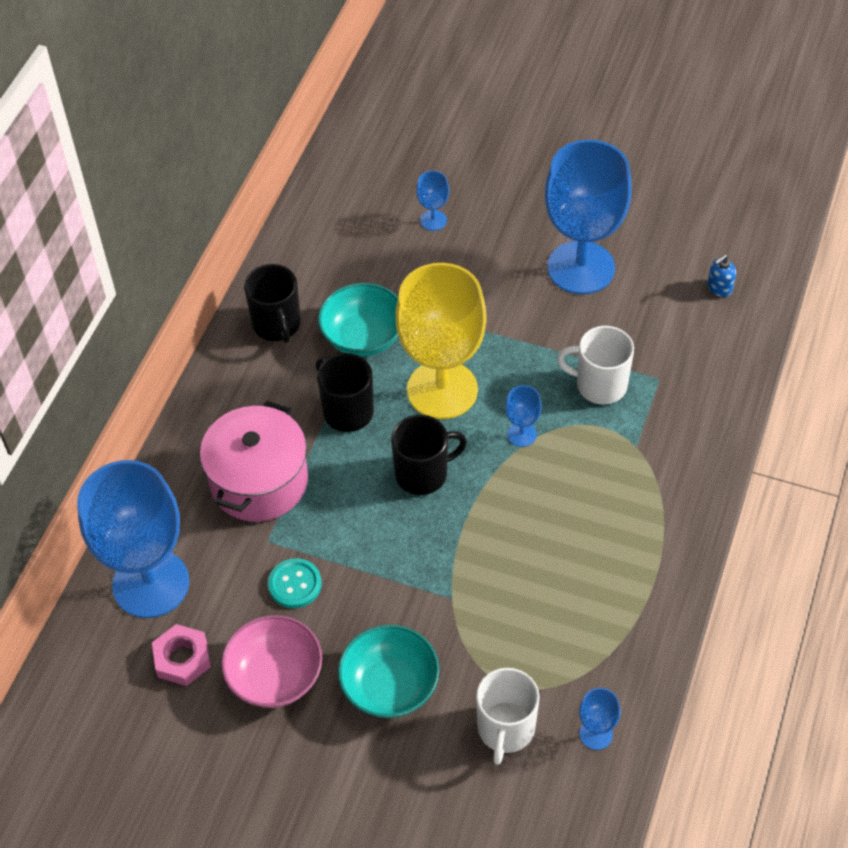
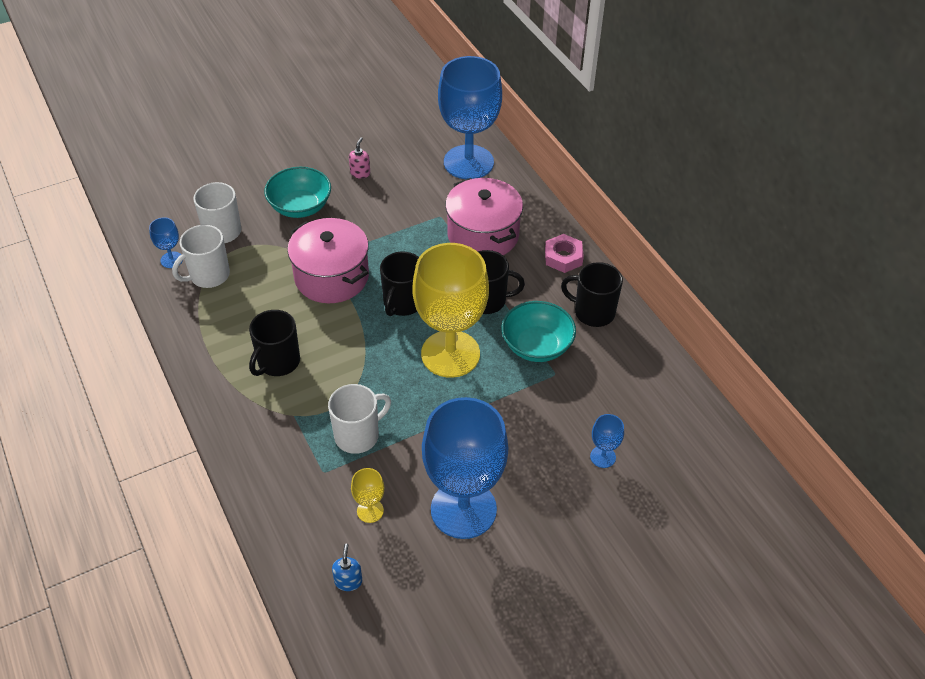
camera: 130 degrees right, 5 degrees down
pink nut [152,624,211,686] -> pink nut moved to [545,234,584,273]
pink bowl [221,615,322,708] -> pink soap dispenser [349,137,370,179]
turquoise button [268,558,322,608] -> none
blue goblet [505,385,542,447] -> none
none -> white mug [172,225,230,288]
none -> black mug [249,310,300,376]
none -> pink pot [287,218,369,303]
none -> yellow goblet [351,468,384,523]

